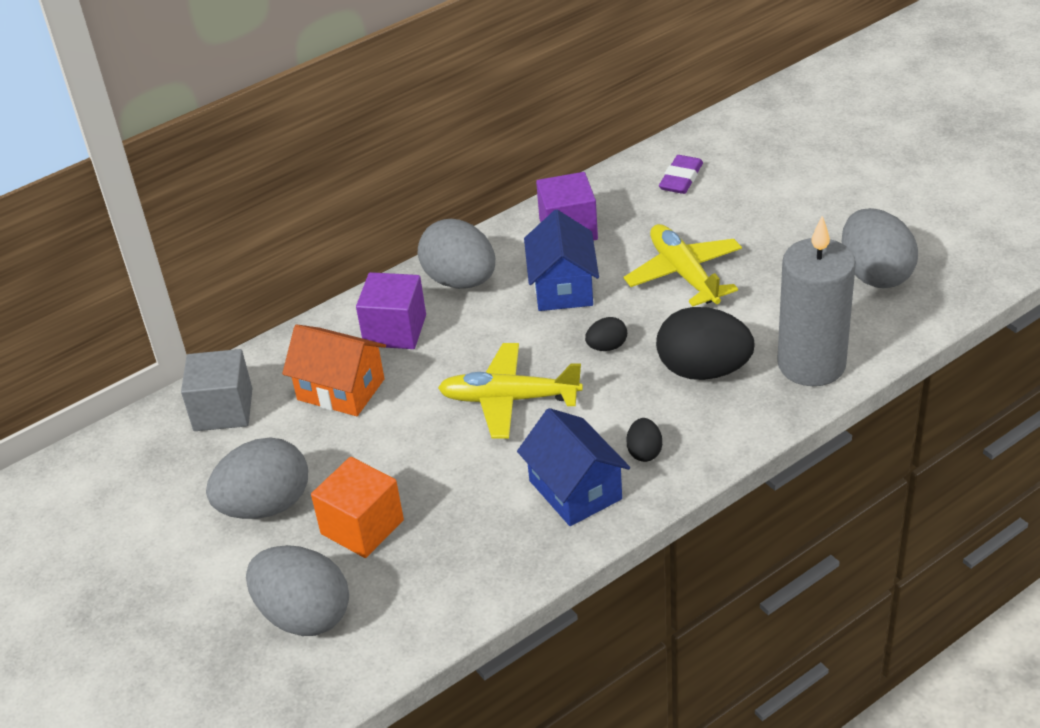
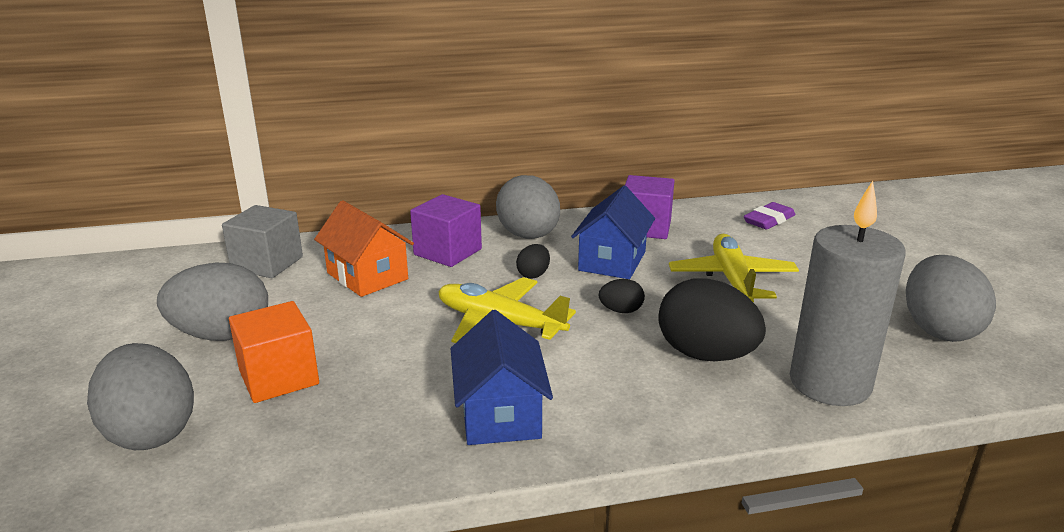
camera: 20 degrees right, 15 degrees down
black egg [626,418,662,462] -> black egg moved to [516,244,550,279]

